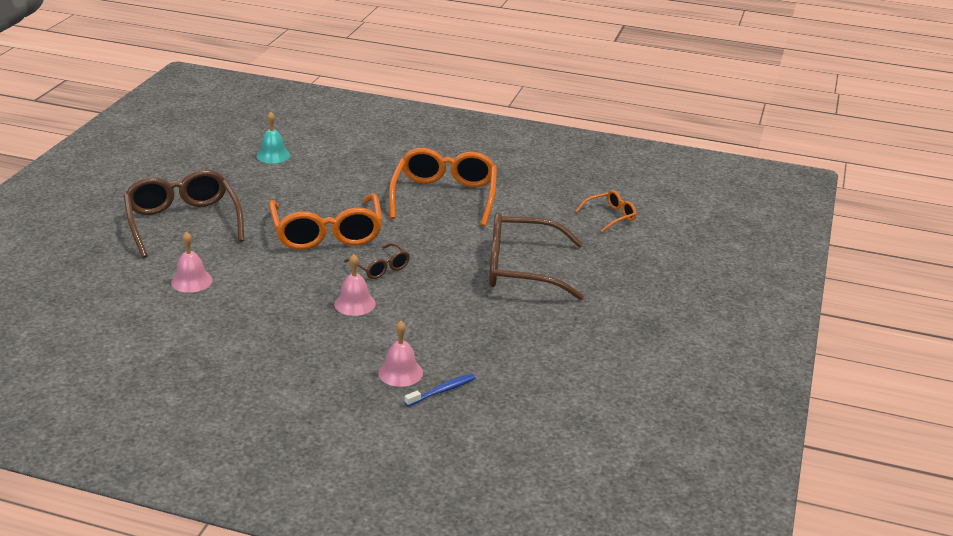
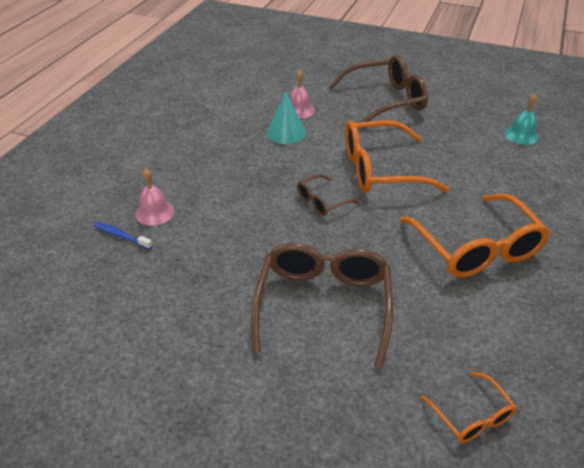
camera: 95 degrees right, 10 degrees up
pink bell [334,254,376,316] -> none
orange glasses [389,148,497,227] -> orange glasses turned 60 degrees clockwise [400,194,550,278]
blue toothbrush [405,374,475,406] -> blue toothbrush turned 150 degrees clockwise [93,222,153,250]
none -> turquoise cone [267,91,306,144]

